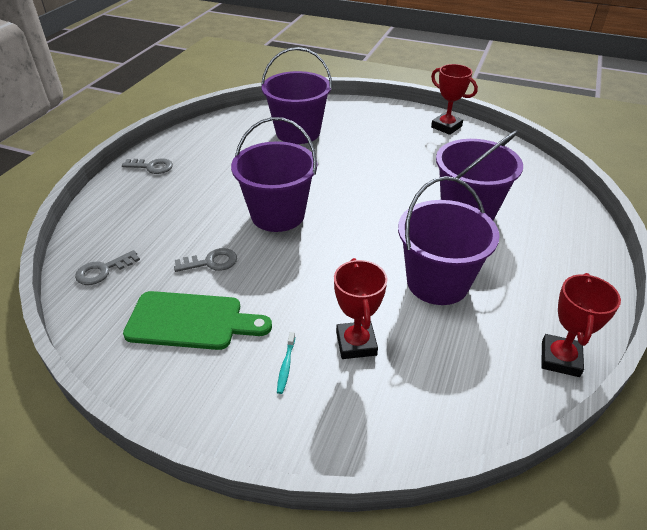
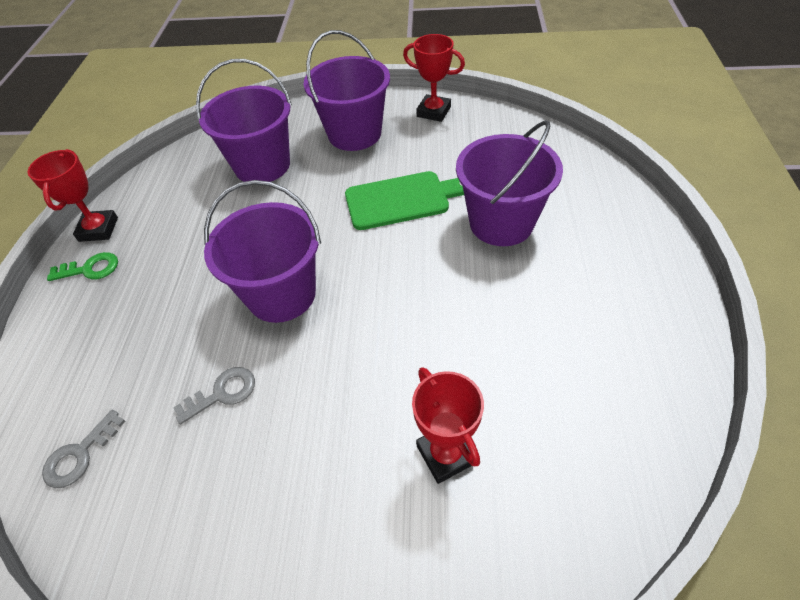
camera: 15 degrees left, 10 degrees up
grey key [122,159,173,174] -> green key [47,252,118,281]
green cutting board [123,291,272,350] -> green cutting board moved to [345,171,464,230]
turquoise toothbrush [277,332,295,394] -> none
purple bucket [398,176,499,305] -> purple bucket moved to [304,30,390,151]
red trophy [541,273,621,377] -> red trophy moved to [28,149,118,242]

